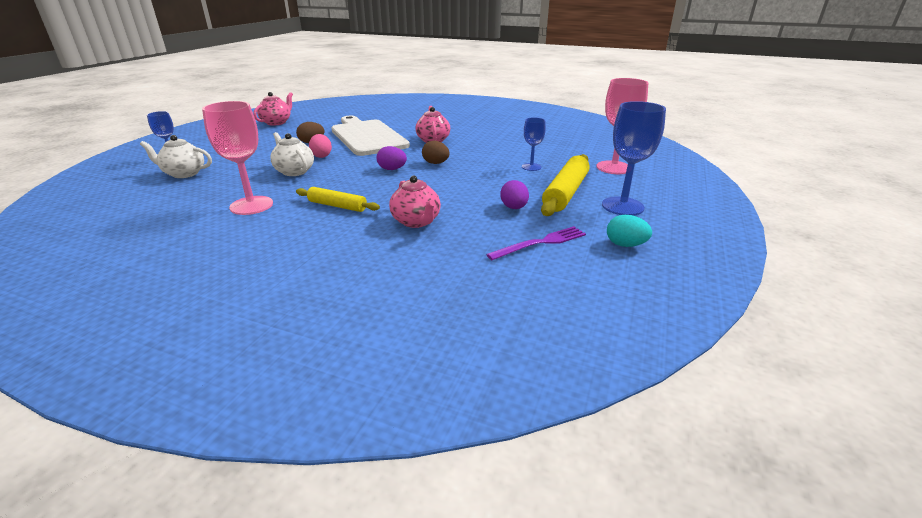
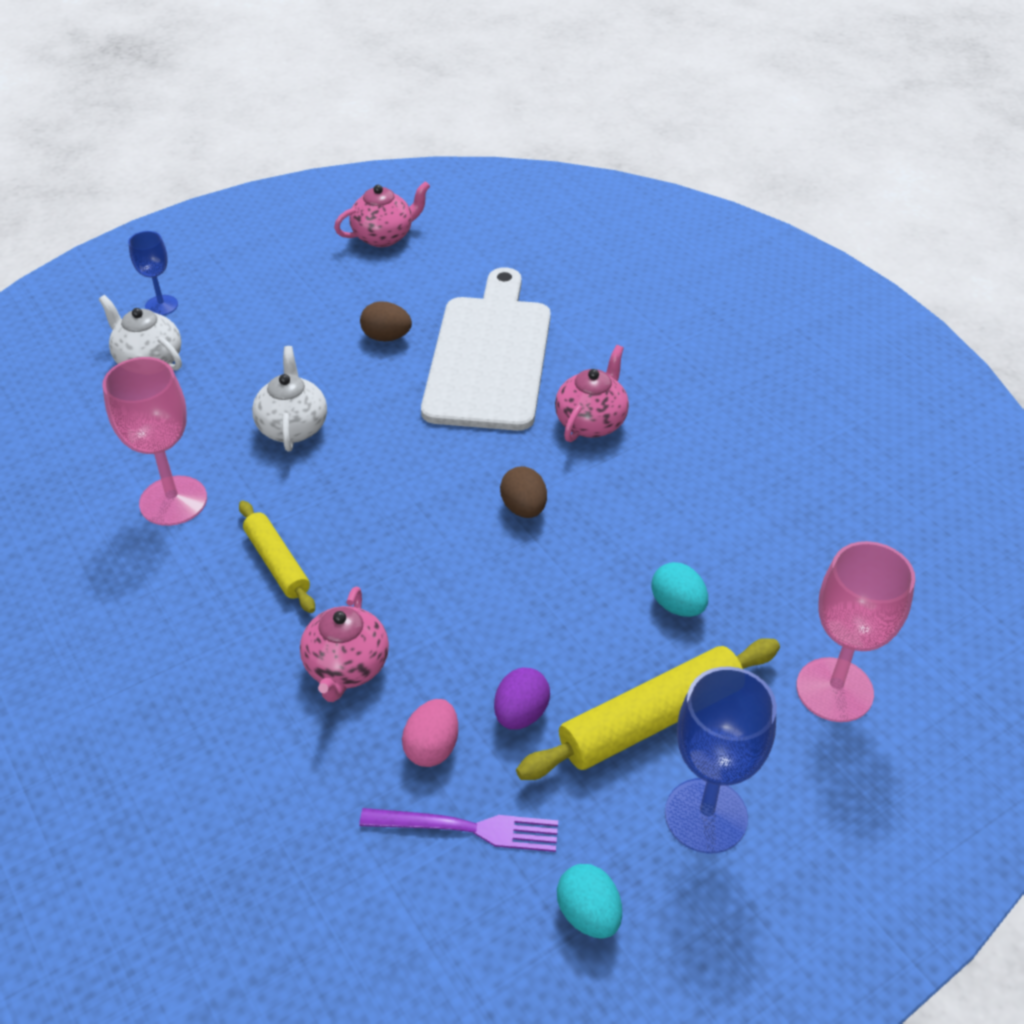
camera: 35 degrees right, 15 degrees up
pink egg [309,134,332,158] -> pink egg moved to [402,699,458,767]
purple egg [376,146,407,170] -> none
blue goblet [522,117,546,171] -> turquoise egg [651,562,708,617]

